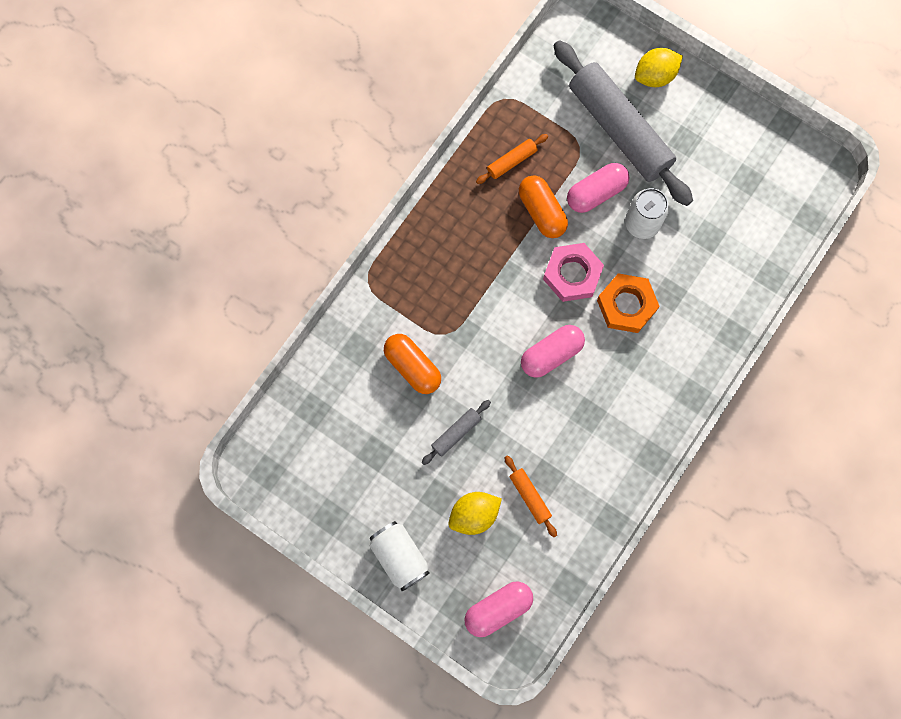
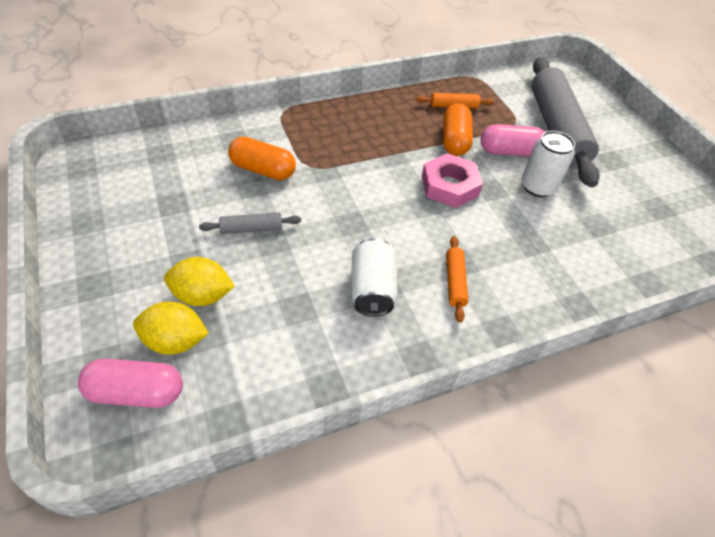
camera: 30 degrees right, 25 degrees down
white can [370,521,429,591] -> white can moved to [351,238,398,317]
orange capsule [384,334,441,394] -> orange capsule turned 60 degrees counterclockwise [228,136,296,180]
orange rolling pin [504,455,557,537] -> orange rolling pin moved to [446,236,468,322]
pink capsule [521,325,585,378] -> none
orange nut [597,273,660,333] -> none
yellow lemon [635,48,683,87] -> yellow lemon moved to [133,301,209,355]

